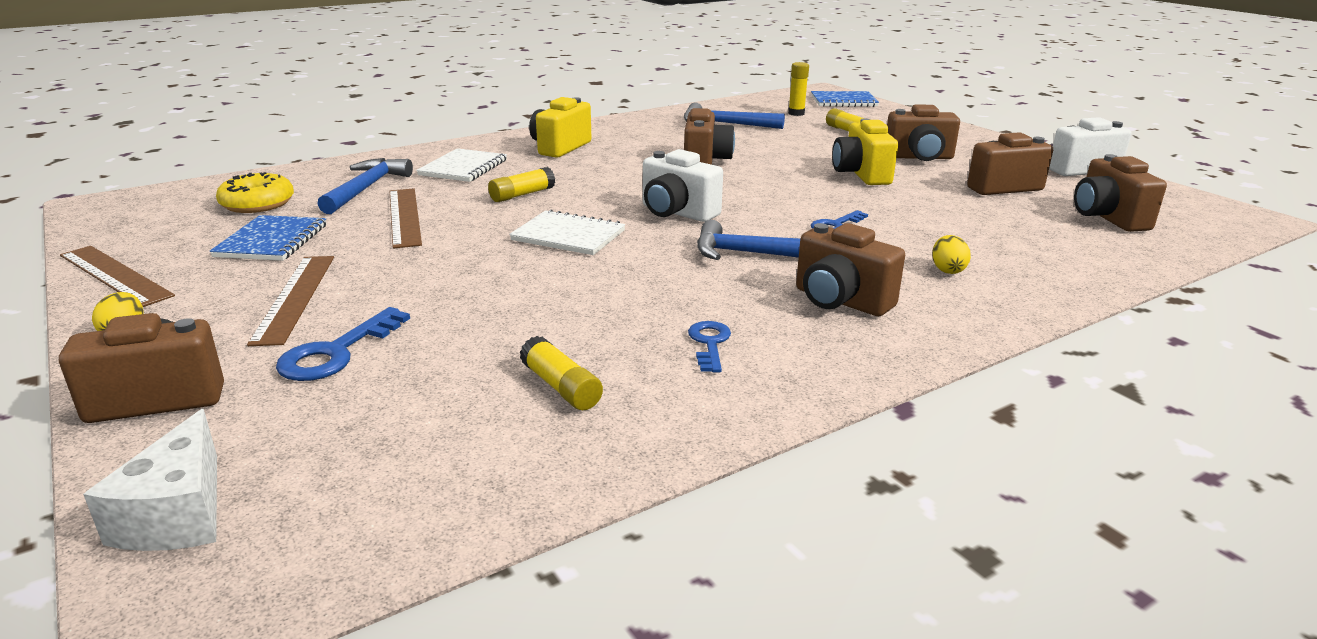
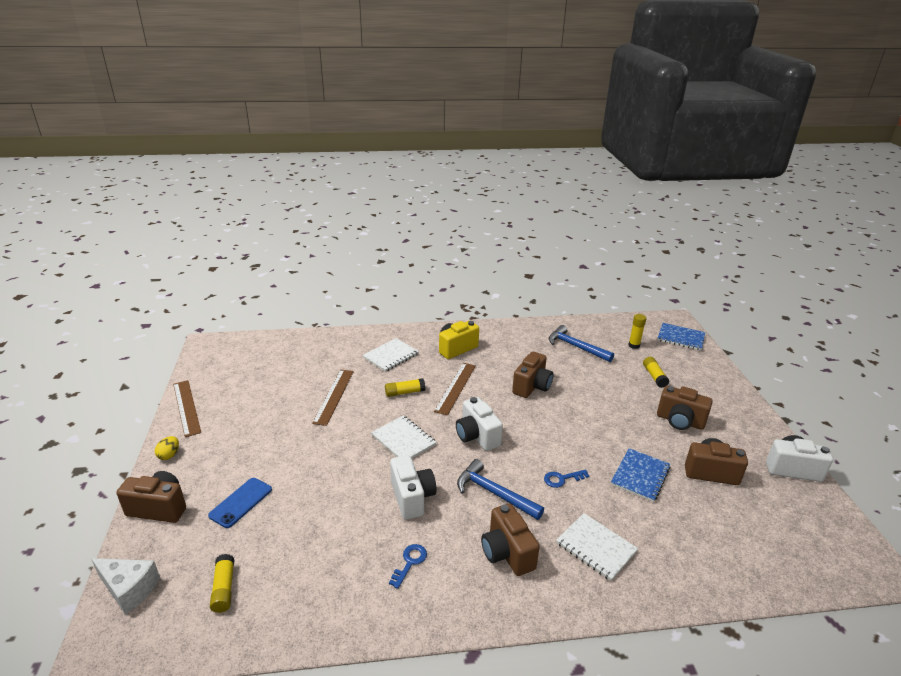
camera: 25 degrees right, 5 degrees up
white cheese [83,409,217,551] -> white cheese turned 90 degrees counterclockwise [91,558,160,615]
blue notebook [210,215,326,261] -> blue notebook moved to [611,448,671,502]
yellow donut [216,172,294,213] -> none
brown ruler [247,256,334,346] -> brown ruler moved to [434,363,476,415]
blue key [276,307,410,381] -> blue phone [208,478,272,528]
blue hammer [317,158,413,214] -> none
yellow glue stick [520,336,603,410] -> yellow glue stick moved to [210,554,234,613]
yellow camera [832,118,898,185] -> none
yellow egg [932,235,971,274] -> white notebook [556,513,638,581]
brown camera [1074,154,1167,232] -> none
none -> white camera [390,455,437,520]

